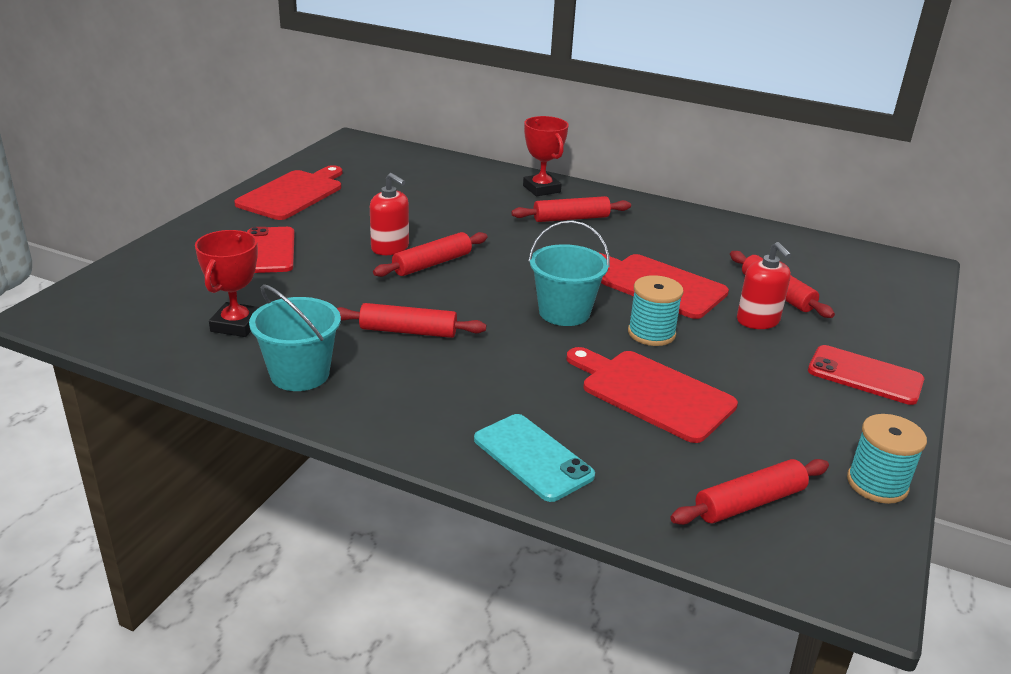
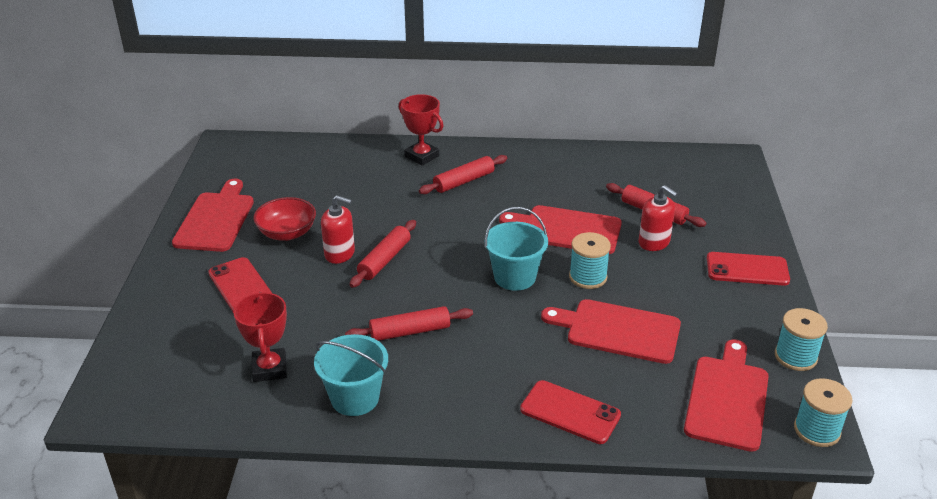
camera: 20 degrees left, 5 degrees up
turquoise phone [474,414,595,502] -> red phone [520,380,621,444]
red rolling pin [670,459,829,525] -> red cutting board [684,339,769,452]
none -> red bowl [253,197,316,241]
none -> turquoise spool [794,378,852,447]

